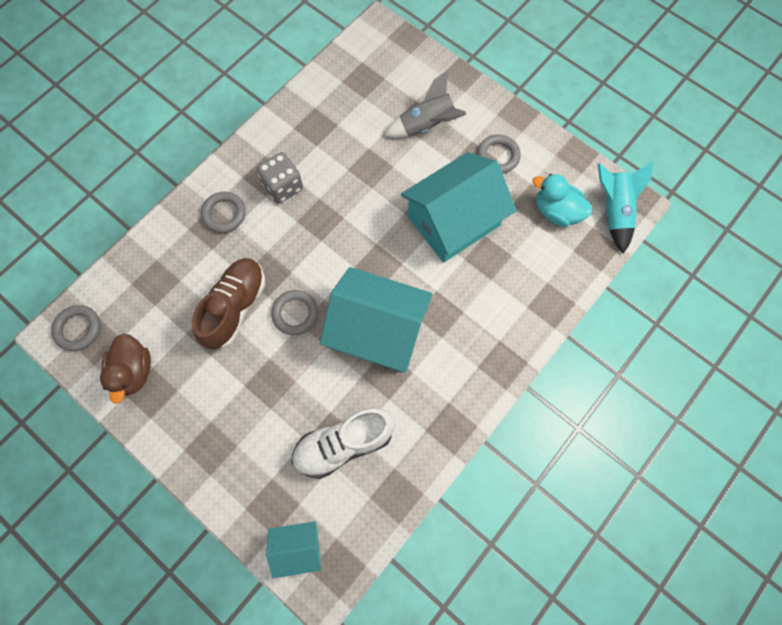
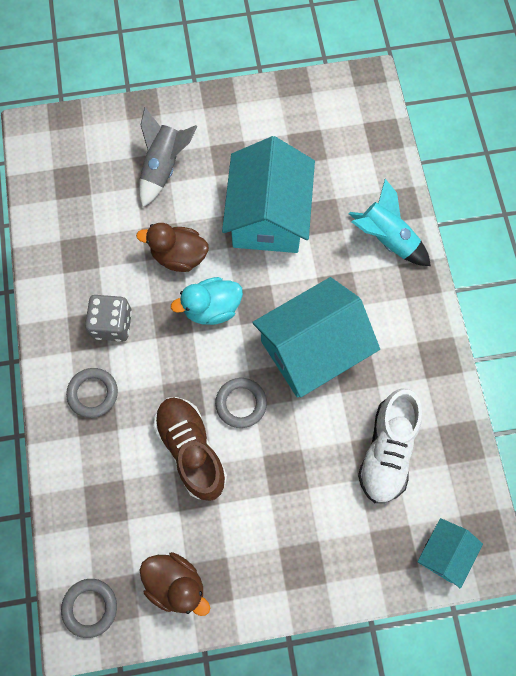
camera: 50 degrees left, 0 degrees up
grey ring [477,135,521,173] -> none
turquoise duck [532,174,592,227] -> turquoise duck moved to [171,277,243,325]
turquoise rocket [598,161,653,254] -> turquoise rocket moved to [348,179,431,266]
none -> brown duck [136,223,209,272]

